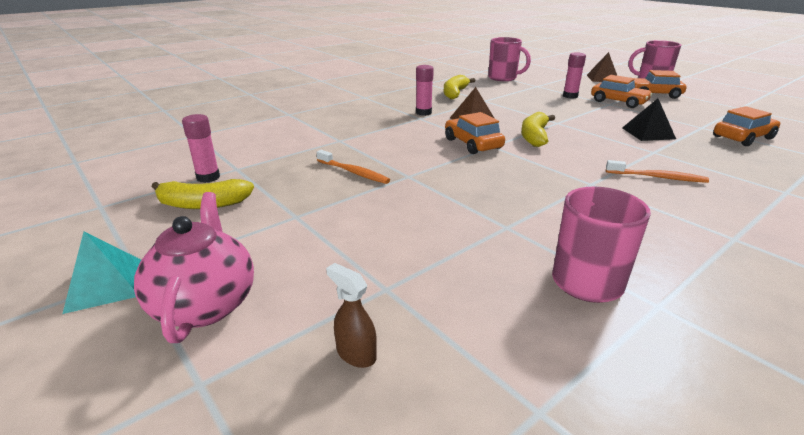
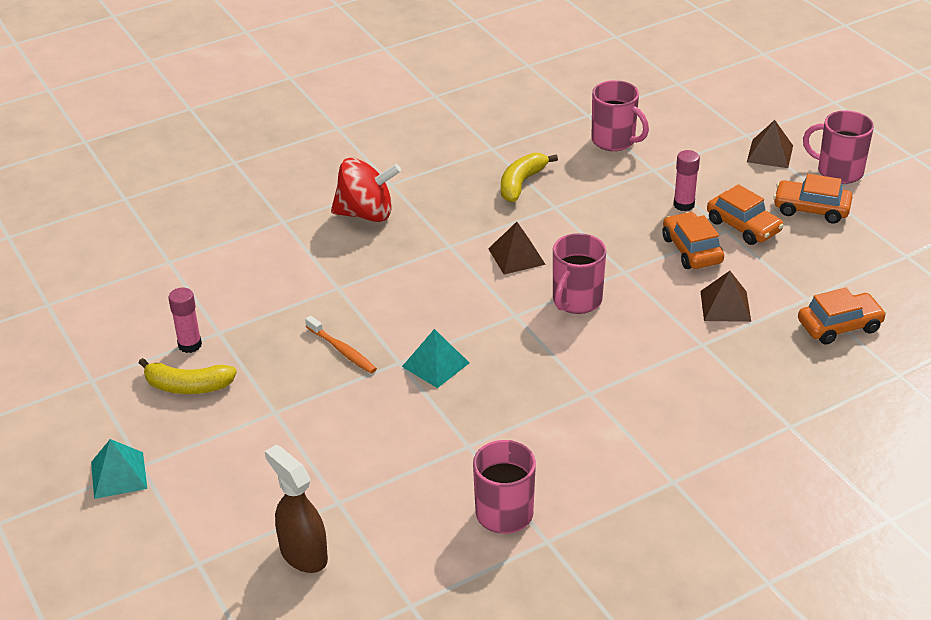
camera: 10 degrees right, 10 degrees up
pink teapot [134,192,254,343] -> none
brown spray bottle [326,263,377,368] -> brown spray bottle [265,444,328,573], size x1.83
pink glue stick [416,65,434,116] -> none
orange car [445,112,505,154] -> orange car moved to [662,212,724,269]
yellow banana [521,112,555,147] -> pink mug [553,233,606,314]
orange toothbrush [606,160,709,183] -> none
black pyramid [622,98,676,141] -> brown pyramid [700,271,751,322]
none -> red spinning top [331,158,401,222]
none -> turquoise pyramid [402,329,469,388]

